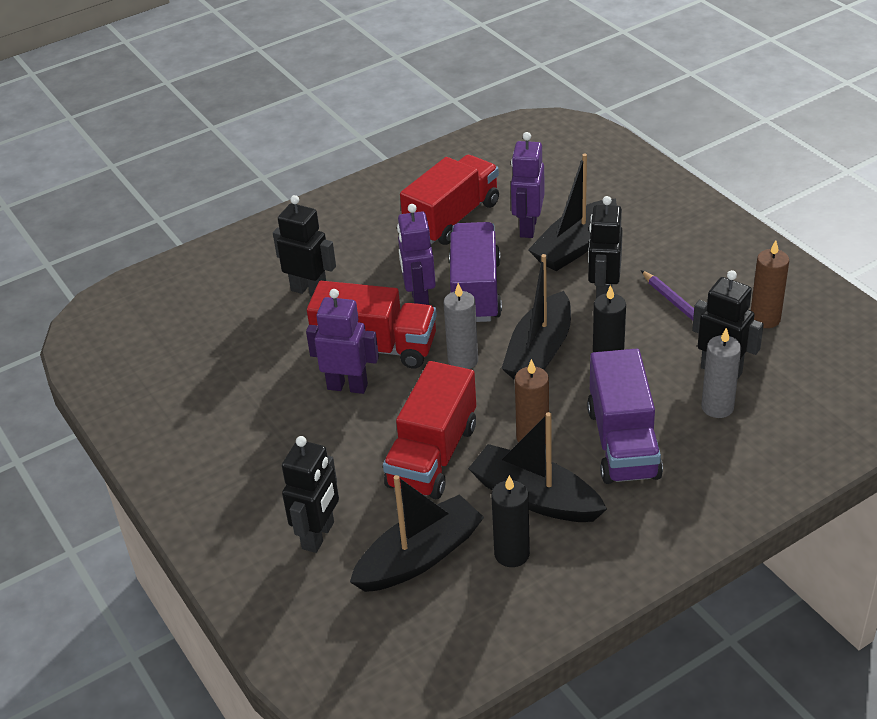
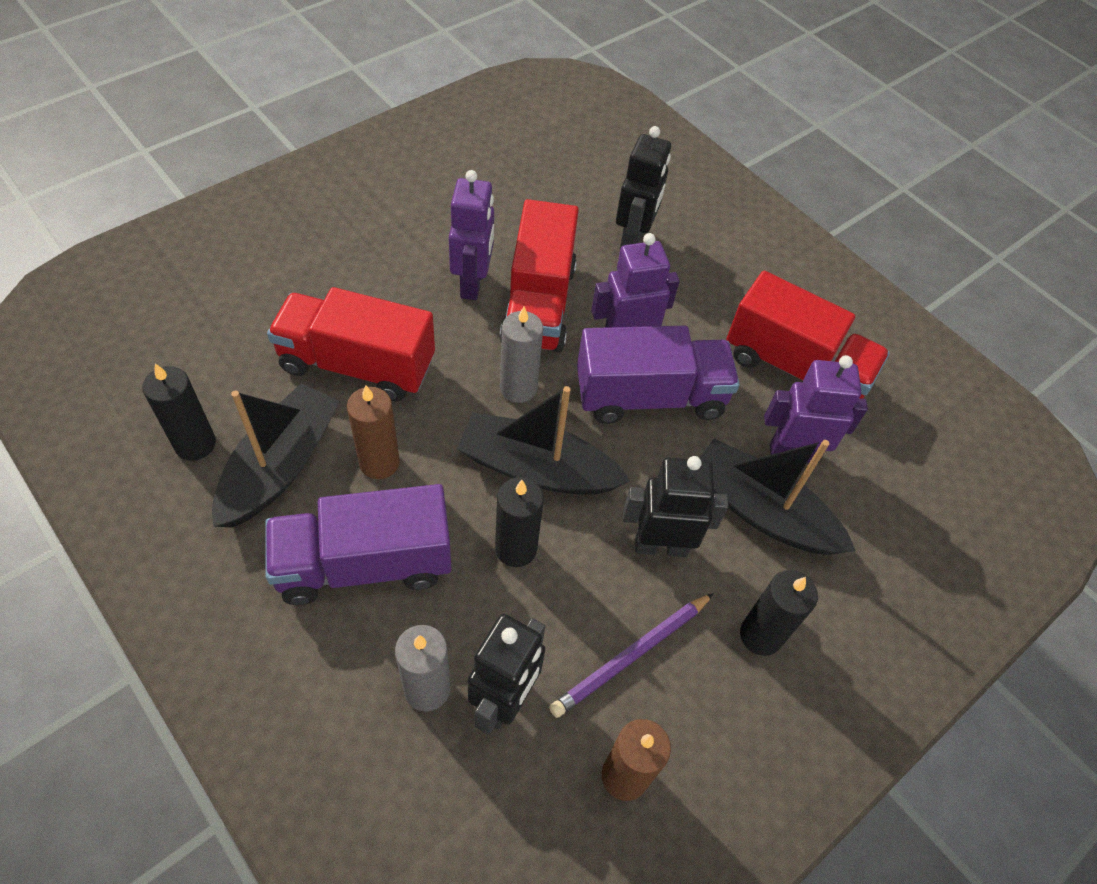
camera: 75 degrees right, 15 degrees up
black robot [282,436,339,553] -> none
black boat [350,475,484,592] -> none
none -> black candle [740,570,818,656]

